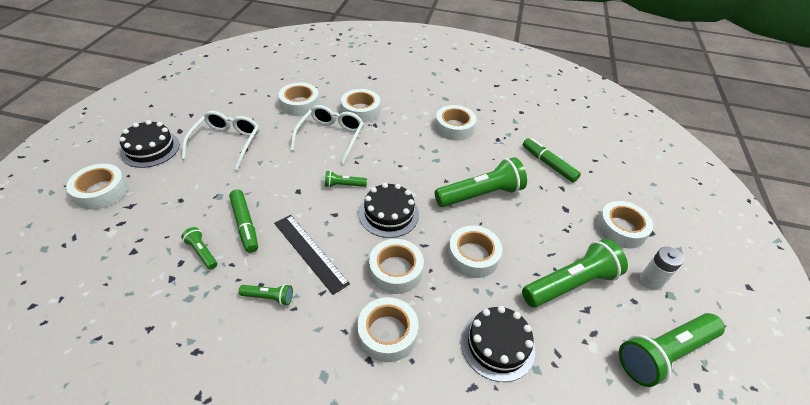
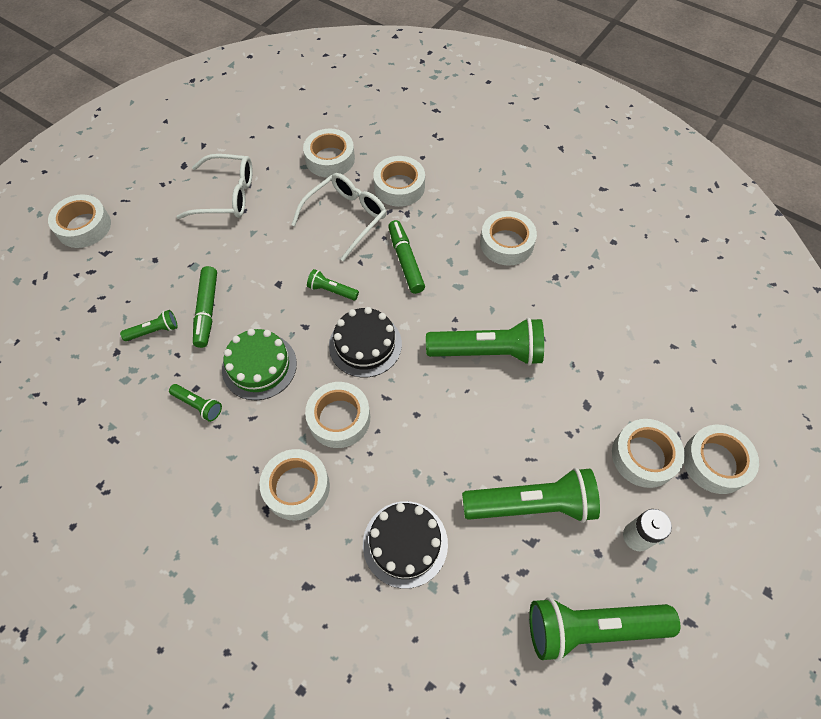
camera: 25 degrees right, 15 degrees up
black cake [119,120,180,168] -> none
green flashlight [181,227,217,270] -> green flashlight turned 90 degrees clockwise [120,310,178,341]
white glasses [182,111,259,170] -> white glasses turned 60 degrees clockwise [177,154,253,219]
black ruler [274,215,350,295] -> green cake [222,329,297,400]
white tape [448,226,503,278] -> white tape moved to [684,425,759,494]
green marker [523,138,581,183] -> green marker moved to [388,220,425,294]

